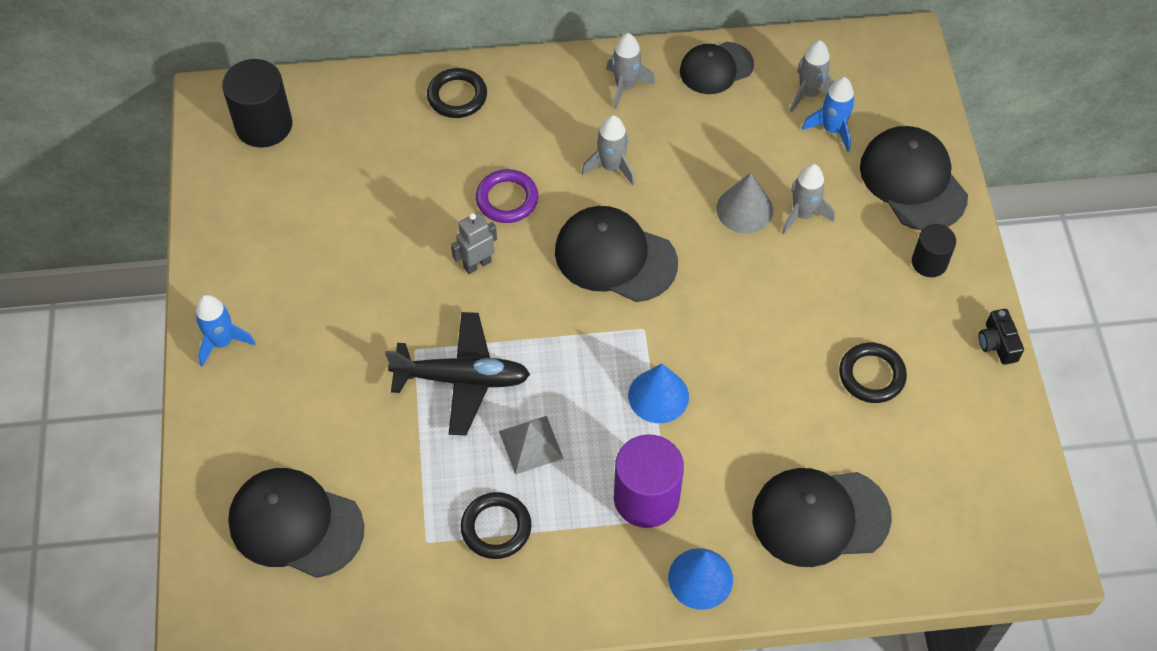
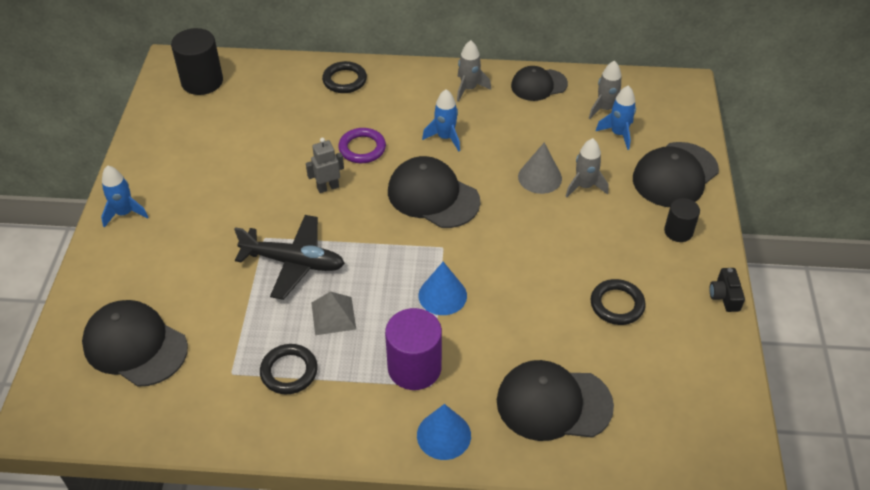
camera: 10 degrees right, 10 degrees down
grey rocket [582,115,635,185] -> blue rocket [422,89,460,151]
black cap [860,126,968,230] -> black cap turned 120 degrees counterclockwise [633,142,719,207]

